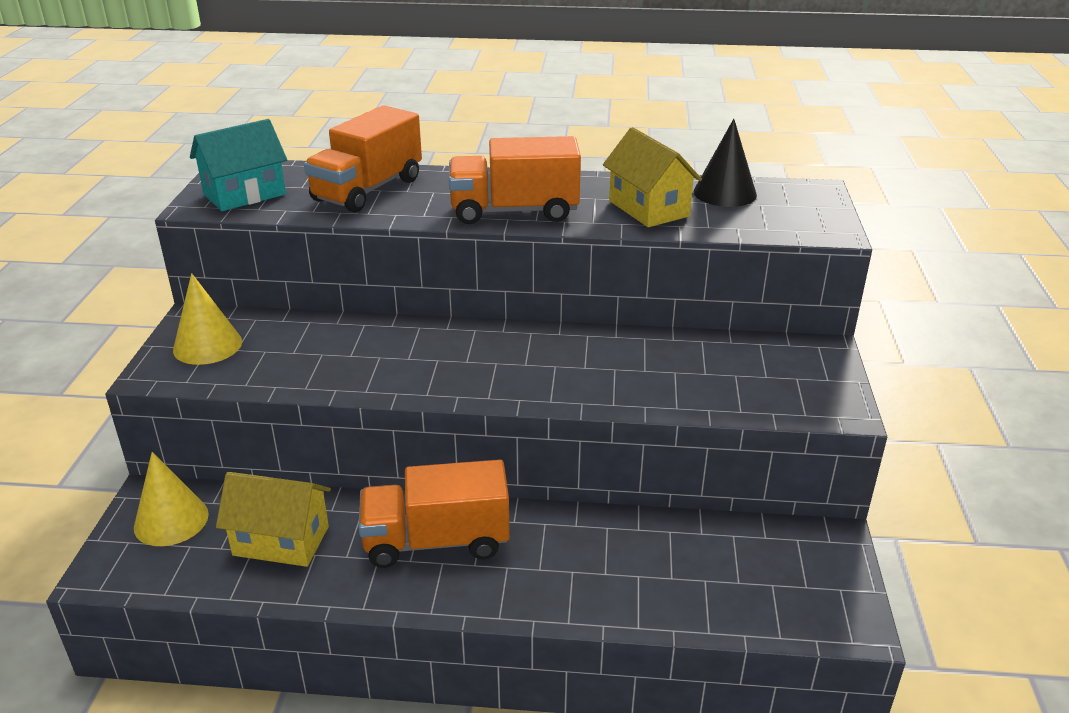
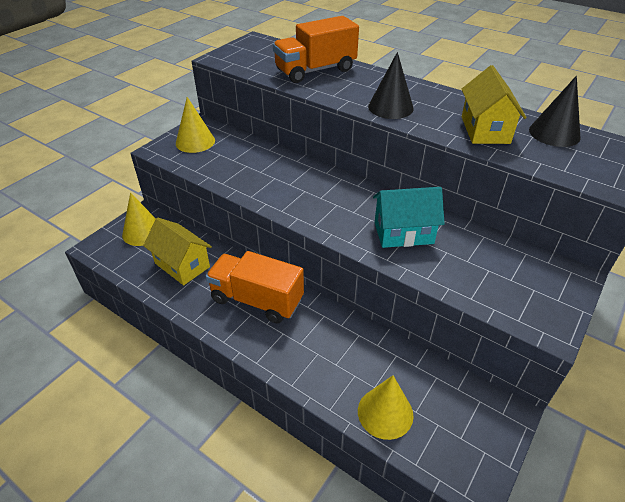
camera: 30 degrees right, 10 degrees up
turquoise house [190,119,287,211] -> turquoise house moved to [373,187,445,248]
orange truck [449,136,581,224] -> black cone [368,52,414,119]
none -> yellow cone [358,375,413,440]

